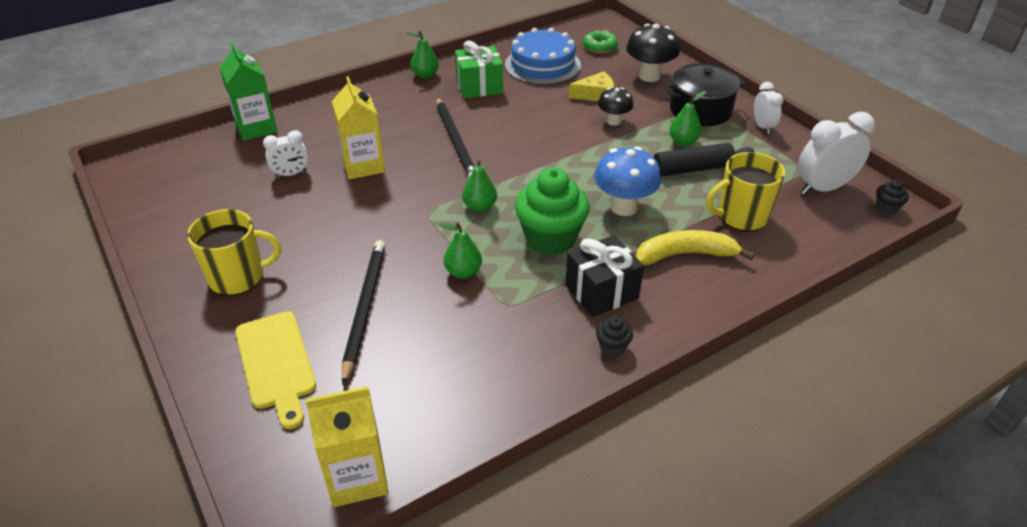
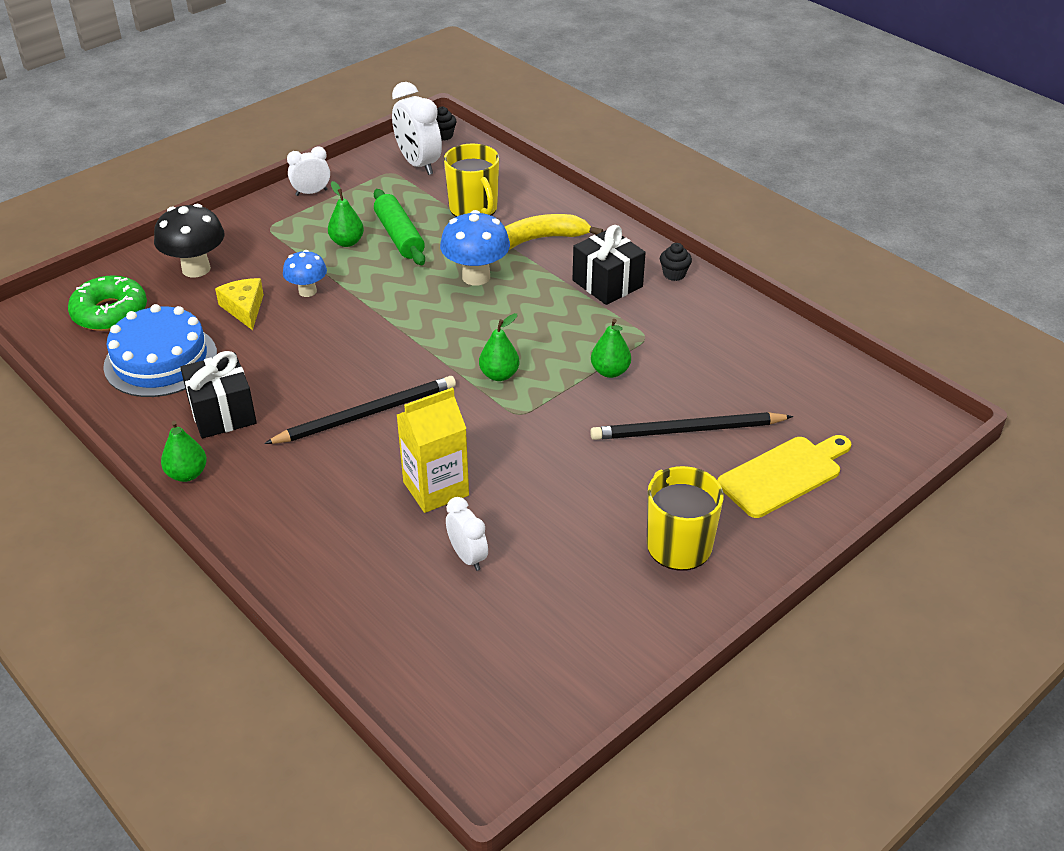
camera: 100 degrees left, 0 degrees up
green carton [219,43,278,141] -> none
yellow carton [305,386,389,507] -> none
green gift [455,41,503,98] -> black gift [180,351,257,438]
green cupcake [515,168,590,255] -> none
green donut [583,30,618,53] -> green donut [68,275,147,331], size x1.51
black mushroom [598,87,634,126] -> blue mushroom [283,250,327,297]
yellow banana [636,230,755,265] -> yellow banana turned 90 degrees clockwise [505,214,603,250]
black rolling pin [654,143,754,177] -> green rolling pin [374,189,425,265]
black pot [665,63,746,126] -> none

